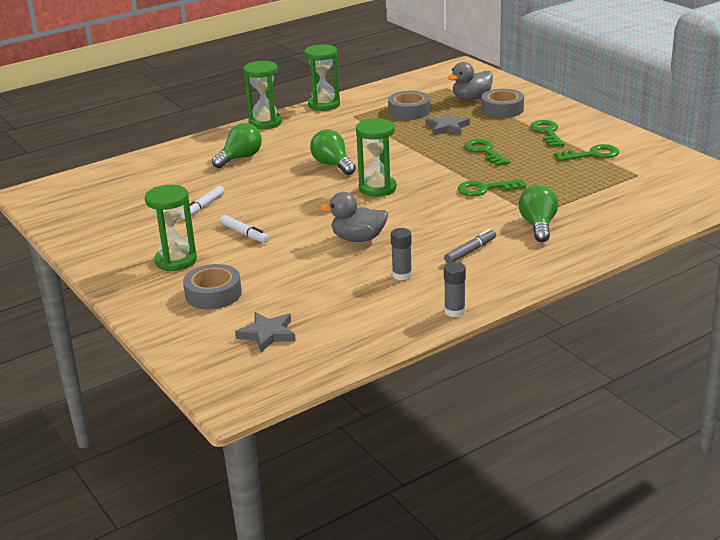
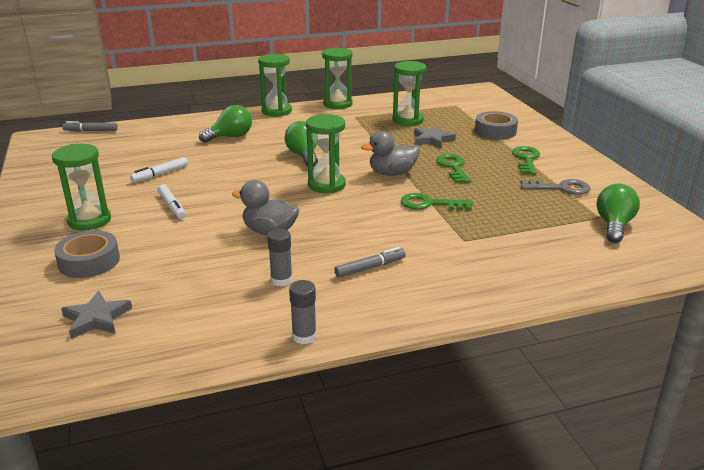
camera: 15 degrees right, 0 degrees up
grey tape [388,91,430,120] -> green hourglass [393,61,426,126]
grey duck [447,62,493,100] -> grey duck moved to [361,131,420,176]
green light bulb [519,185,558,242] -> green light bulb moved to [596,184,640,243]
green key [555,144,619,161] -> grey key [521,179,591,195]
none -> grey marker [63,121,118,132]

